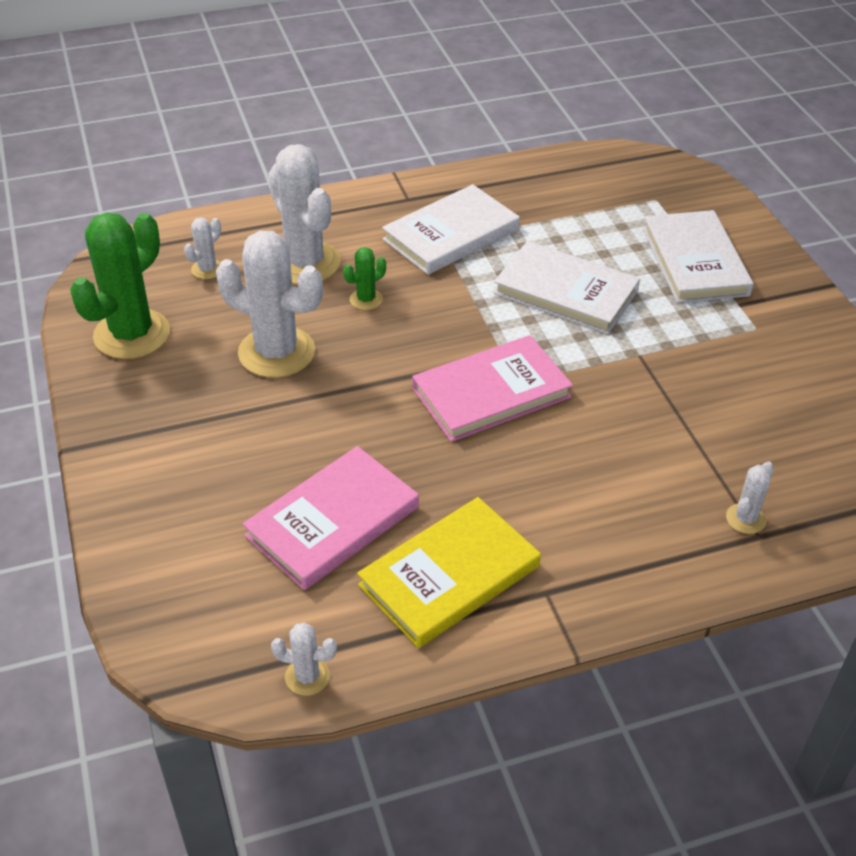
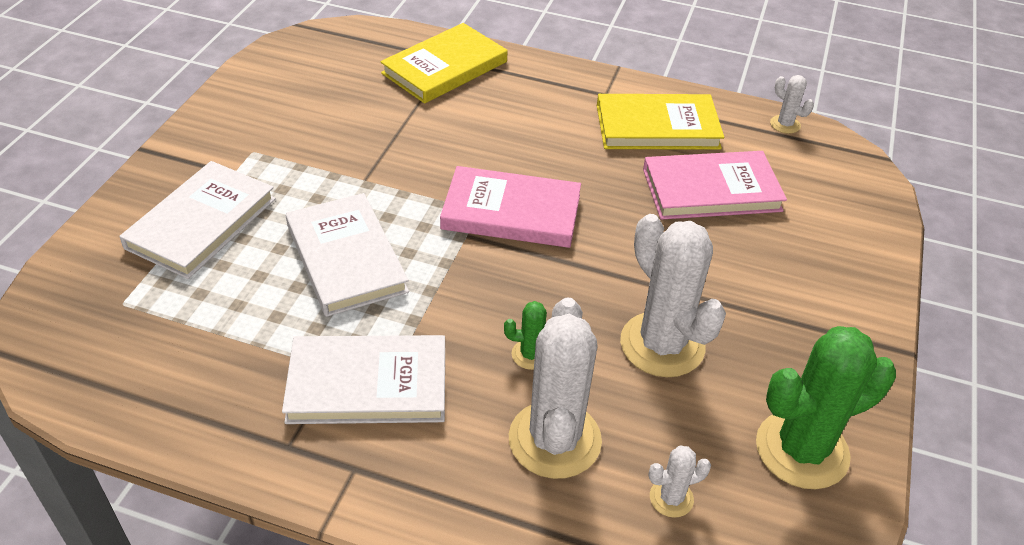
camera: 145 degrees left, 0 degrees up
white cactus [726,461,774,534] -> yellow book [380,23,508,104]

